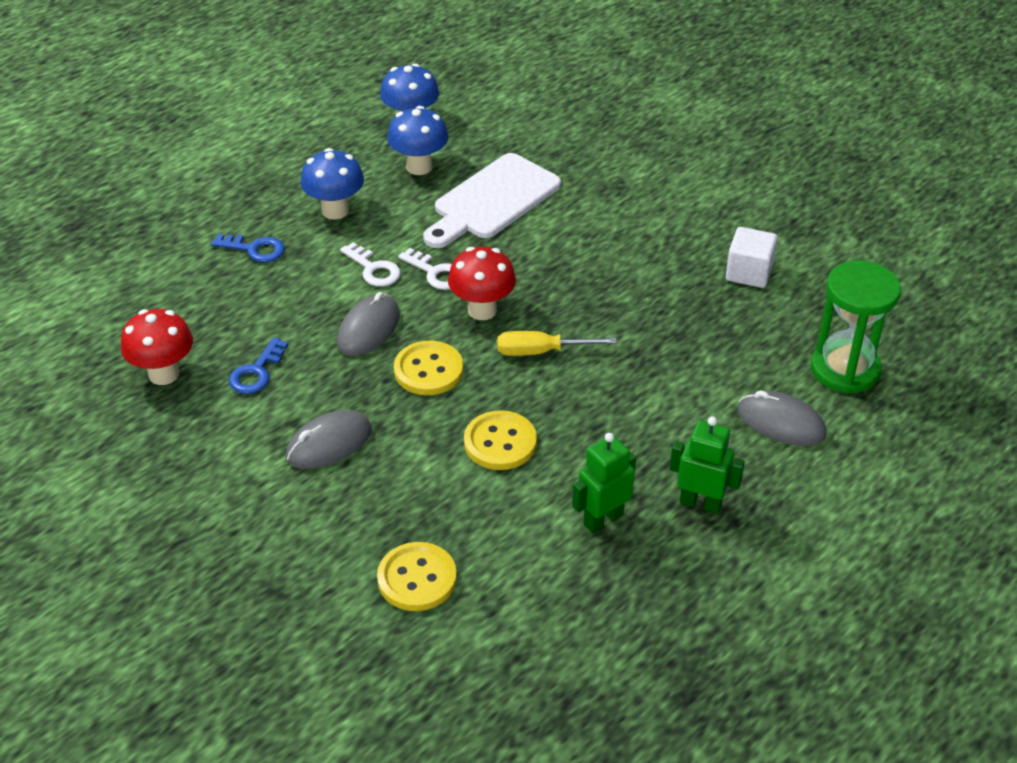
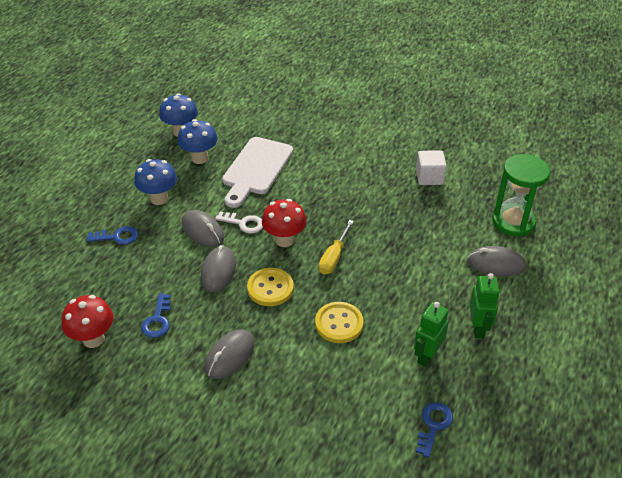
camera: 20 degrees left, 0 degrees up
white key [340,242,401,287] -> grey mouse [182,210,224,247]
yellow button [377,542,457,611] -> none
yellow screwdriver [497,331,617,356] -> yellow screwdriver turned 45 degrees counterclockwise [319,220,354,275]
green robot [670,416,745,514] -> green robot turned 90 degrees clockwise [470,273,500,338]
none -> blue key [416,402,453,458]

